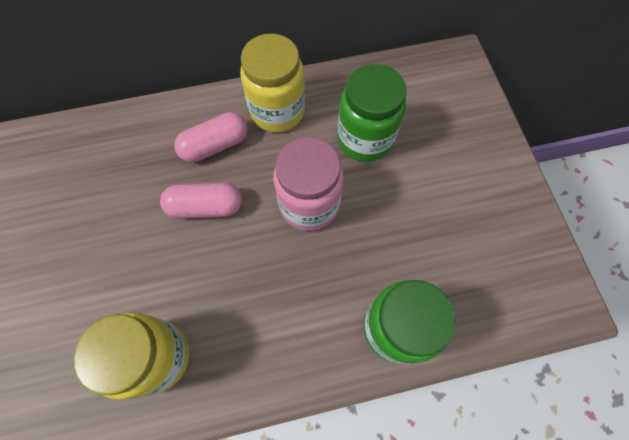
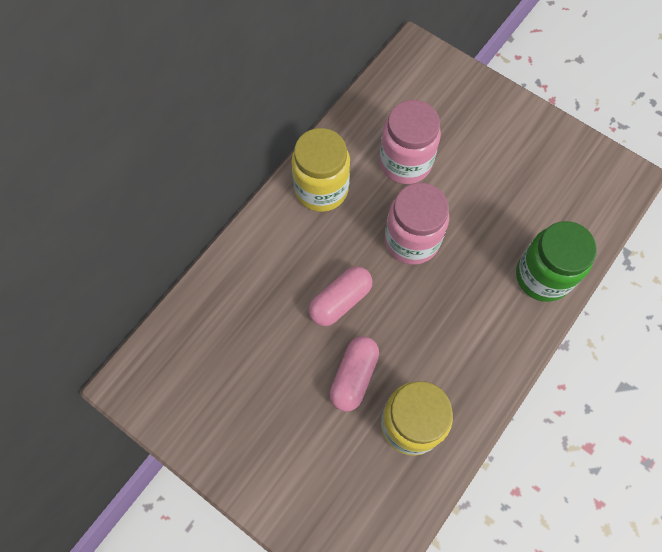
camera: 40 degrees left, 0 degrees up
pink capsule [174,112,248,163] -> pink capsule moved to [329,336,379,412]
green jar [337,64,407,162] -> pink jar [380,100,441,184]

